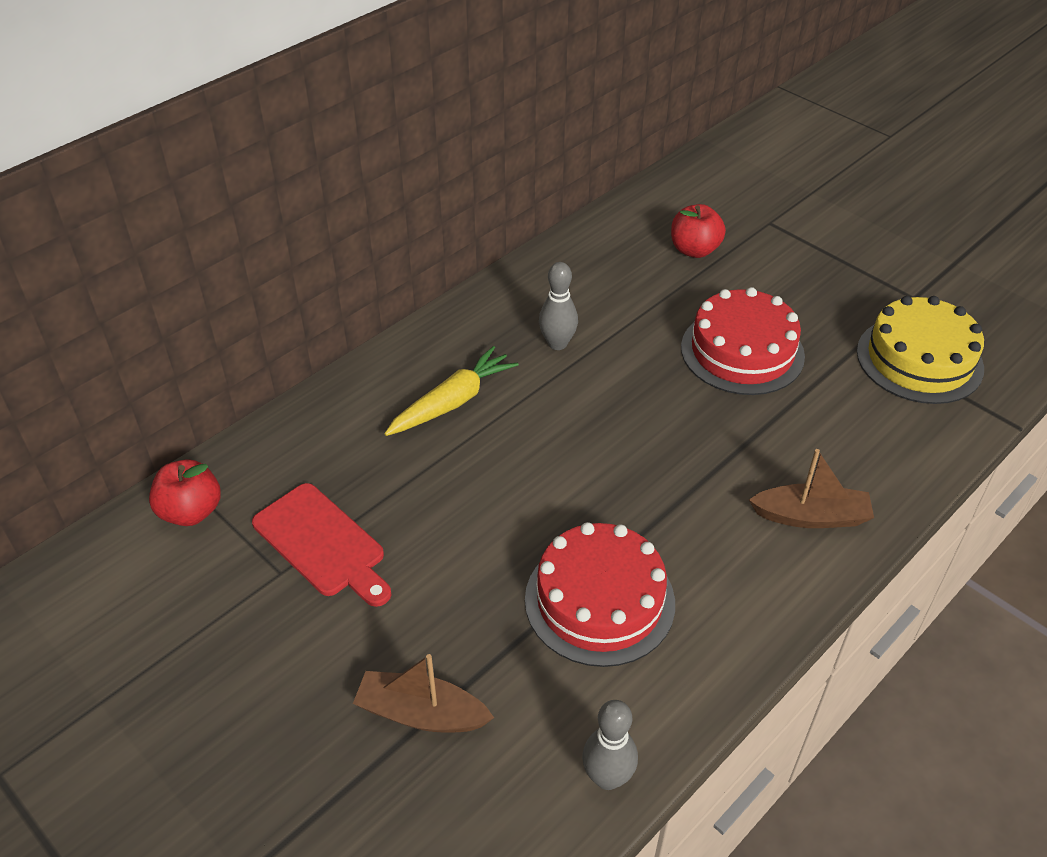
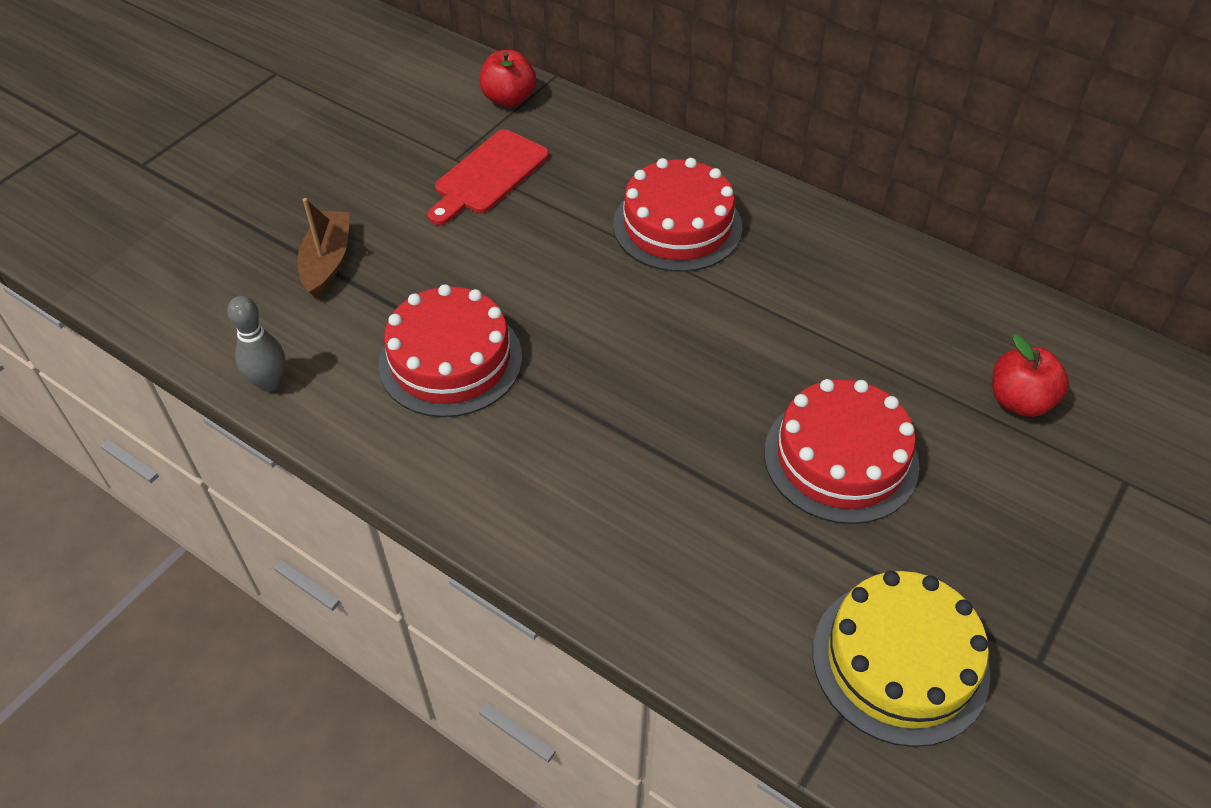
camera: 80 degrees right, 5 degrees up
yellow carrot [384,346,519,436] -> red cake [613,158,742,272]
grey bowling pin [539,262,578,350] -> none
brown boat [749,449,874,528] -> none

